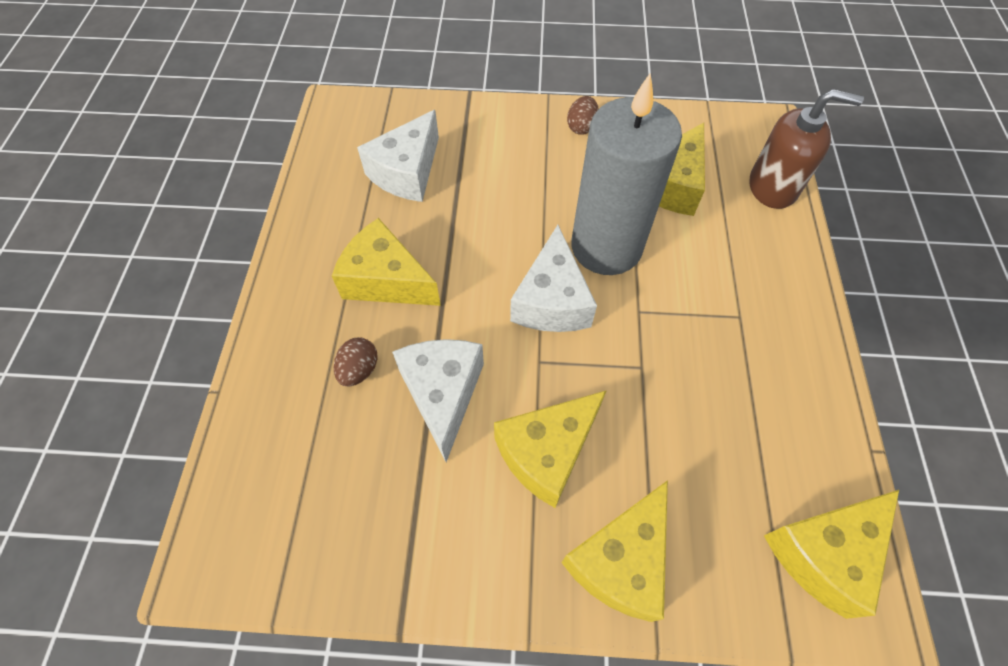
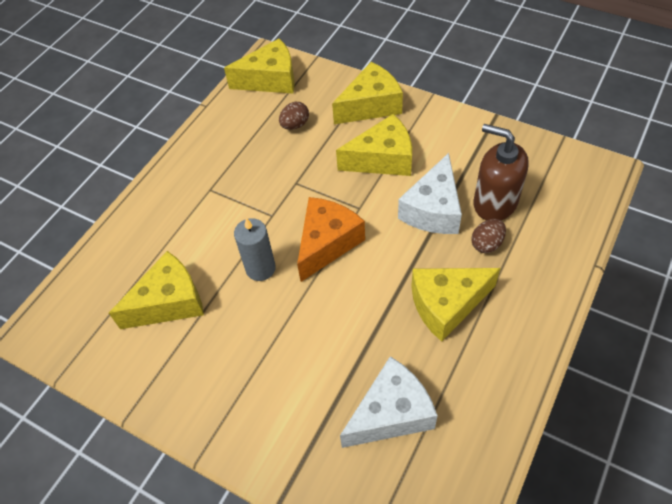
camera: 150 degrees left, 5 degrees down
yellow cheese [332,218,441,306] -> yellow cheese turned 105 degrees clockwise [411,268,501,342]
white cheese [510,225,597,332] -> orange cheese [297,197,365,282]
brown egg [567,96,599,135] -> brown egg moved to [279,102,309,130]
grey candle [571,74,682,275] -> grey candle [234,218,276,281], size x0.50
brown soap dispenser [750,89,864,209] -> brown soap dispenser moved to [473,124,529,220]

